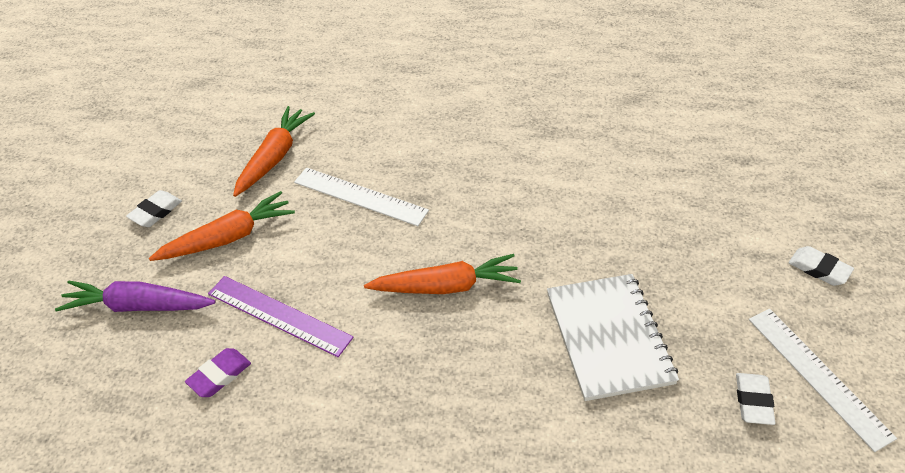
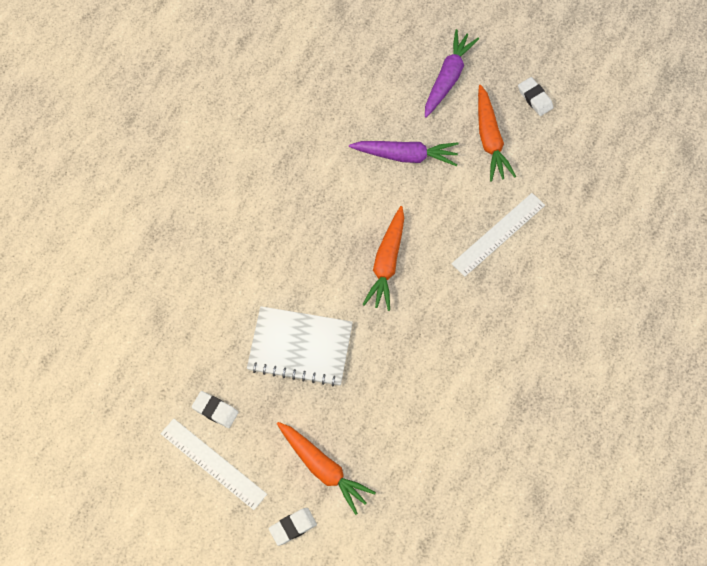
camera: 110 degrees right, 20 degrees up
purple eraser [185,348,251,397] -> none
purple ruler [208,276,354,357] -> purple carrot [349,141,458,166]
orange carrot [233,106,315,197] -> orange carrot moved to [277,422,376,515]
white ruler [749,309,897,452] -> white ruler turned 45 degrees clockwise [160,419,267,510]

